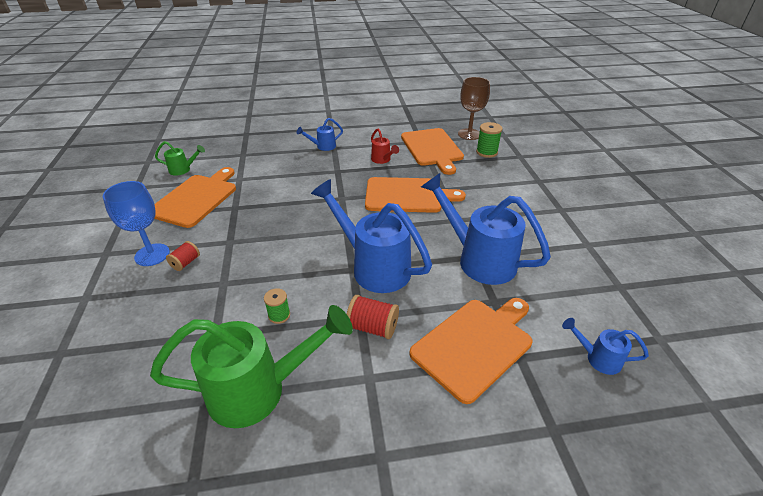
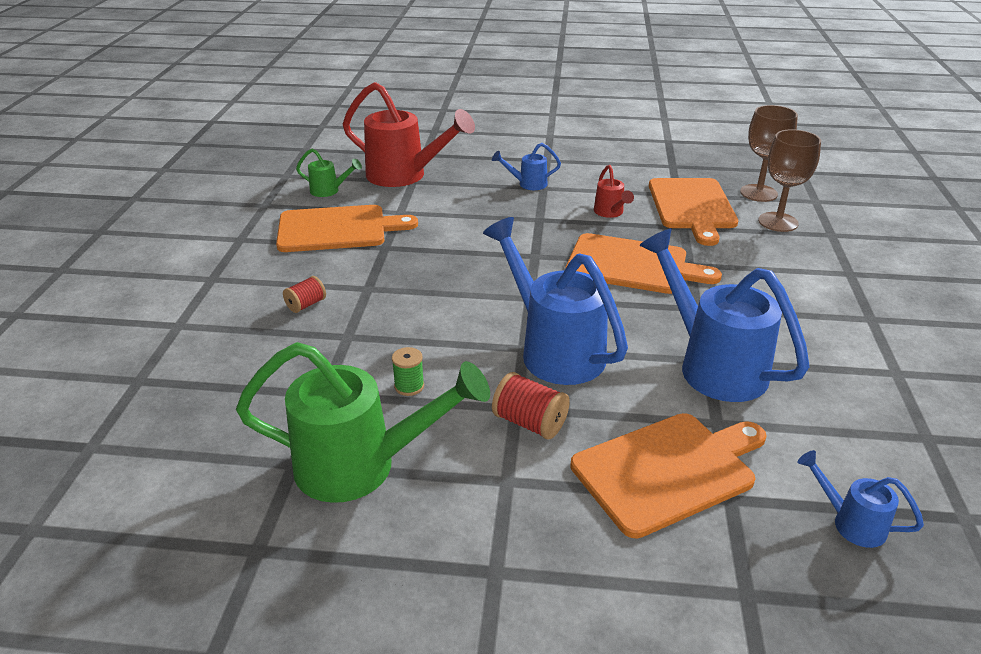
camera: 15 degrees right, 5 degrees down
blue goblet [103,181,170,266] -> none
orange cutting board [154,167,236,228] -> orange cutting board turned 45 degrees clockwise [276,205,418,252]
green spool [476,122,503,158] -> brown goblet [758,129,821,232]
none -> red watering can [343,82,475,187]

